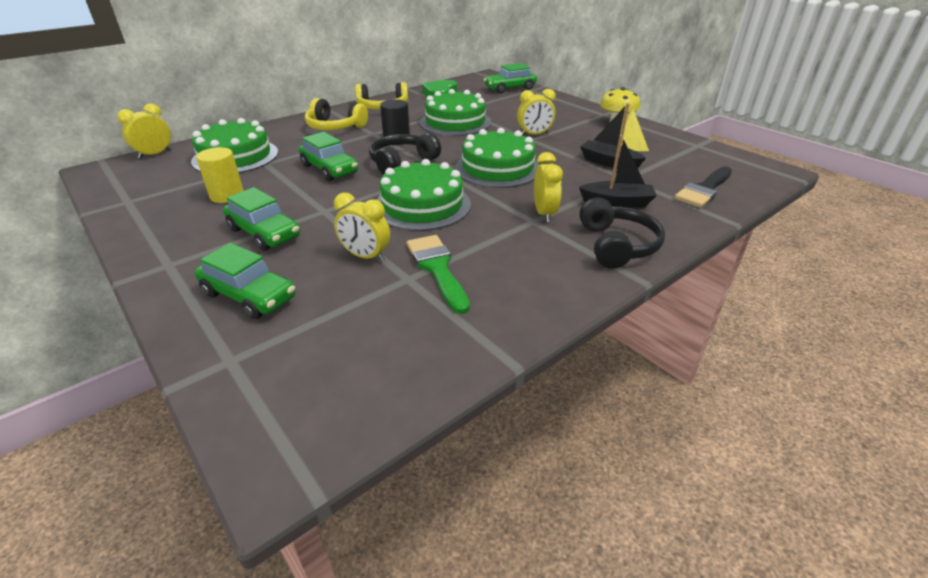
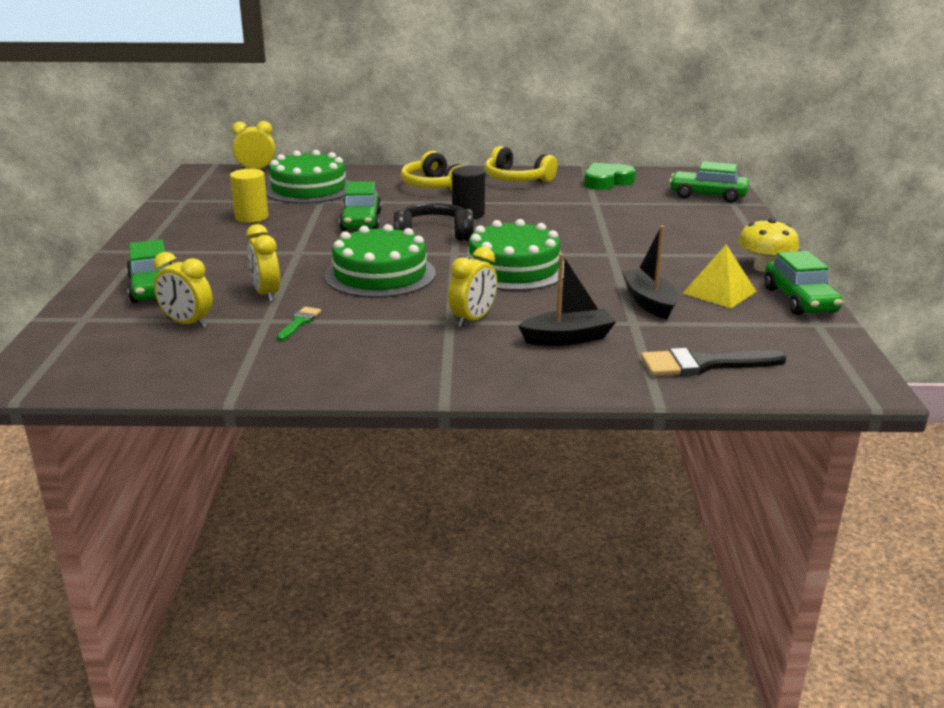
camera: 40 degrees right, 10 degrees down
green car [223,187,300,251] -> green car moved to [764,251,843,315]
green brush [407,235,470,314] -> green brush [277,307,321,341], size x0.53
green cake [420,89,491,136] -> none
yellow clock [517,89,556,135] -> yellow clock moved to [153,252,213,328]
black boat [579,135,657,208] -> black boat turned 60 degrees counterclockwise [518,254,616,346]
black headphones [579,197,665,269] -> none

